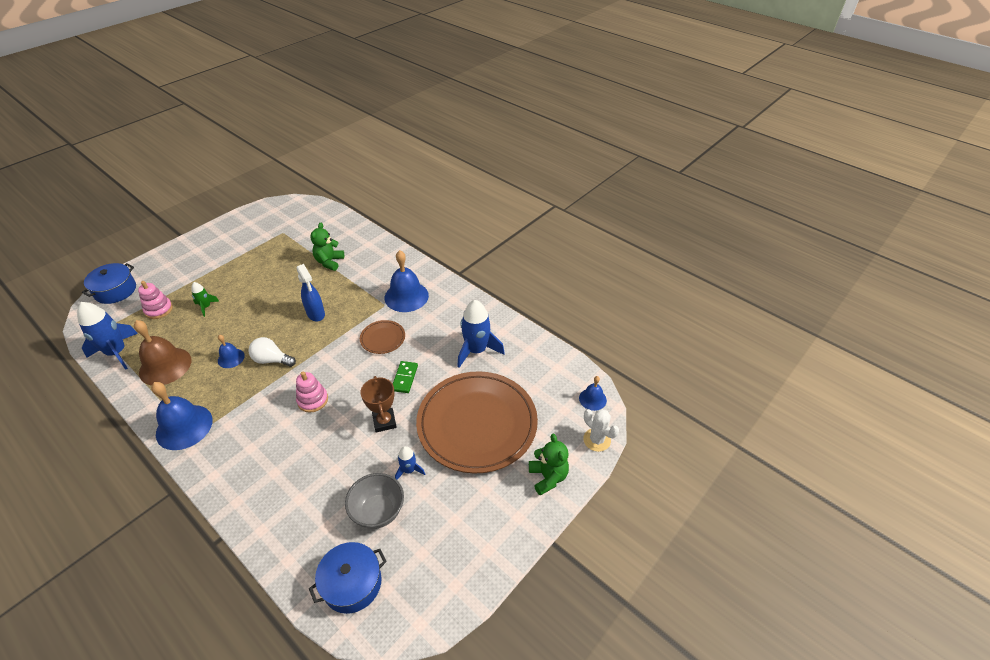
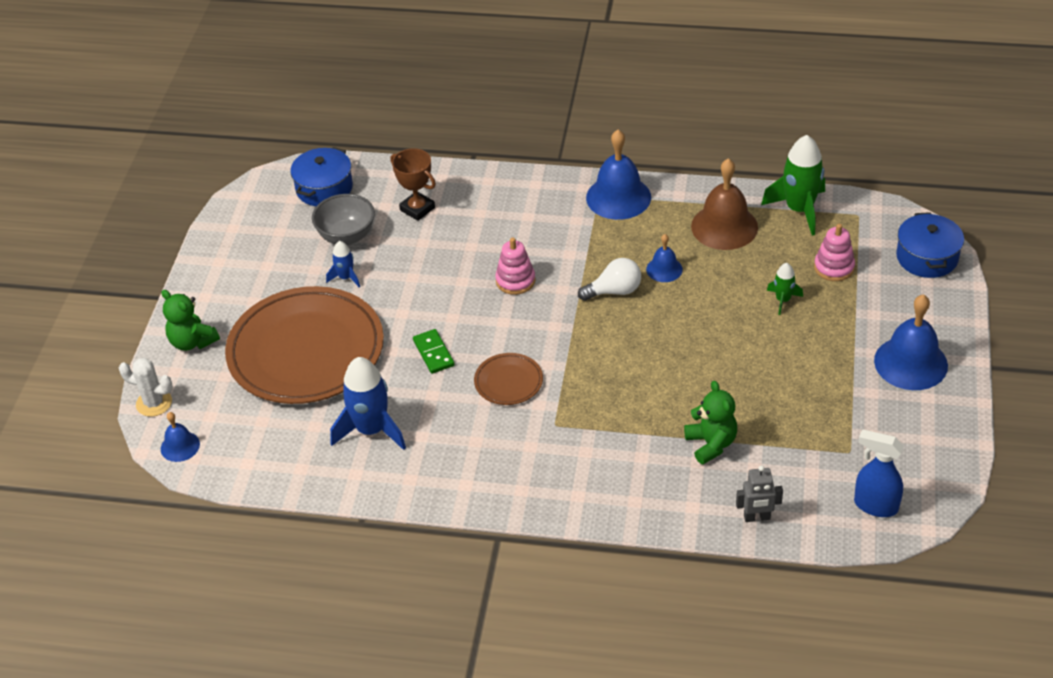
camera: 150 degrees right, 0 degrees up
blue rocket [77,302,138,370] -> green rocket [761,135,825,236]
blue spray bottle [296,264,325,322] -> blue spray bottle moved to [854,429,904,517]
brown trophy [361,376,397,433] -> brown trophy moved to [390,148,436,221]
blue bell [384,250,429,312] -> blue bell moved to [874,294,948,390]
none -> grey robot [736,465,783,522]

